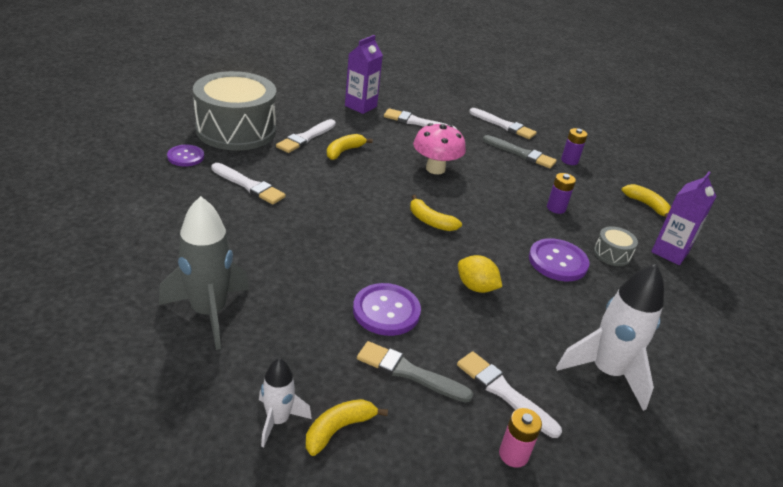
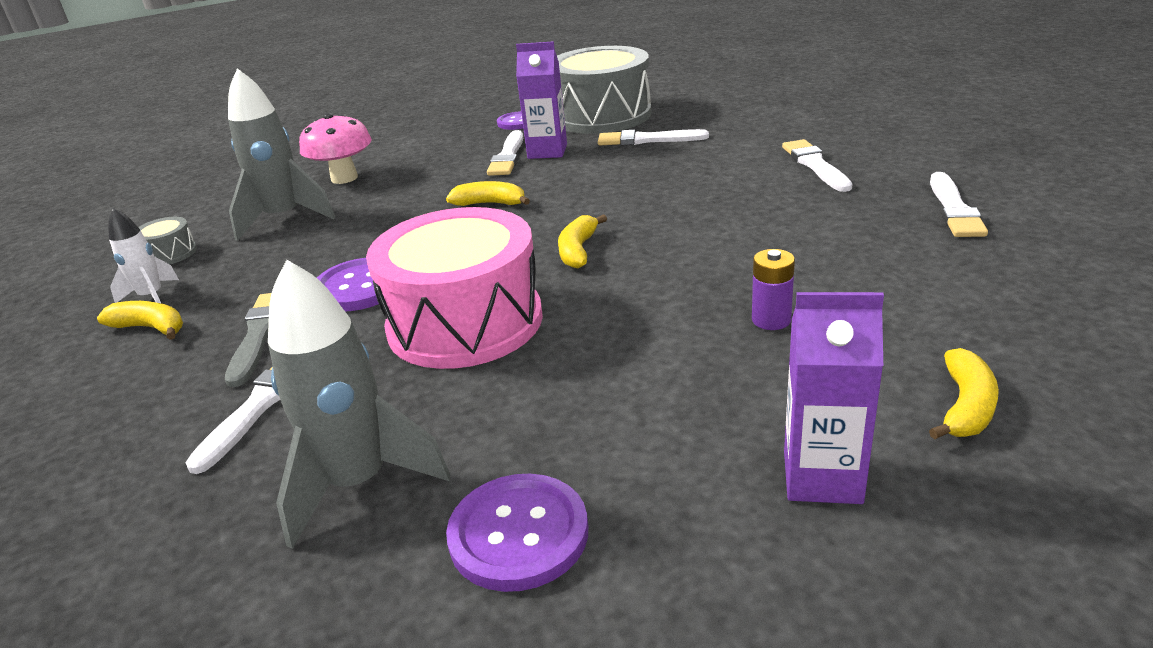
camera: 70 degrees right, 5 degrees down
yellow banana [327,134,373,160] -> yellow banana moved to [446,181,530,206]
purple carton [345,35,383,114] -> purple carton moved to [516,41,567,159]
pink mushroom [413,123,466,174] -> pink mushroom moved to [299,113,372,184]
yellow lemon [458,255,502,293] -> pink drum [366,207,543,369]
grey brush [483,135,557,168] -> none
pink battery [499,408,542,468] -> none
purple button [529,238,589,281] -> purple button moved to [446,474,588,592]
white rocket [556,264,664,411] -> grey rocket [268,260,451,549]
purple battery [561,128,588,165] -> none
grey drum [594,226,638,266] -> grey drum moved to [138,217,197,264]

